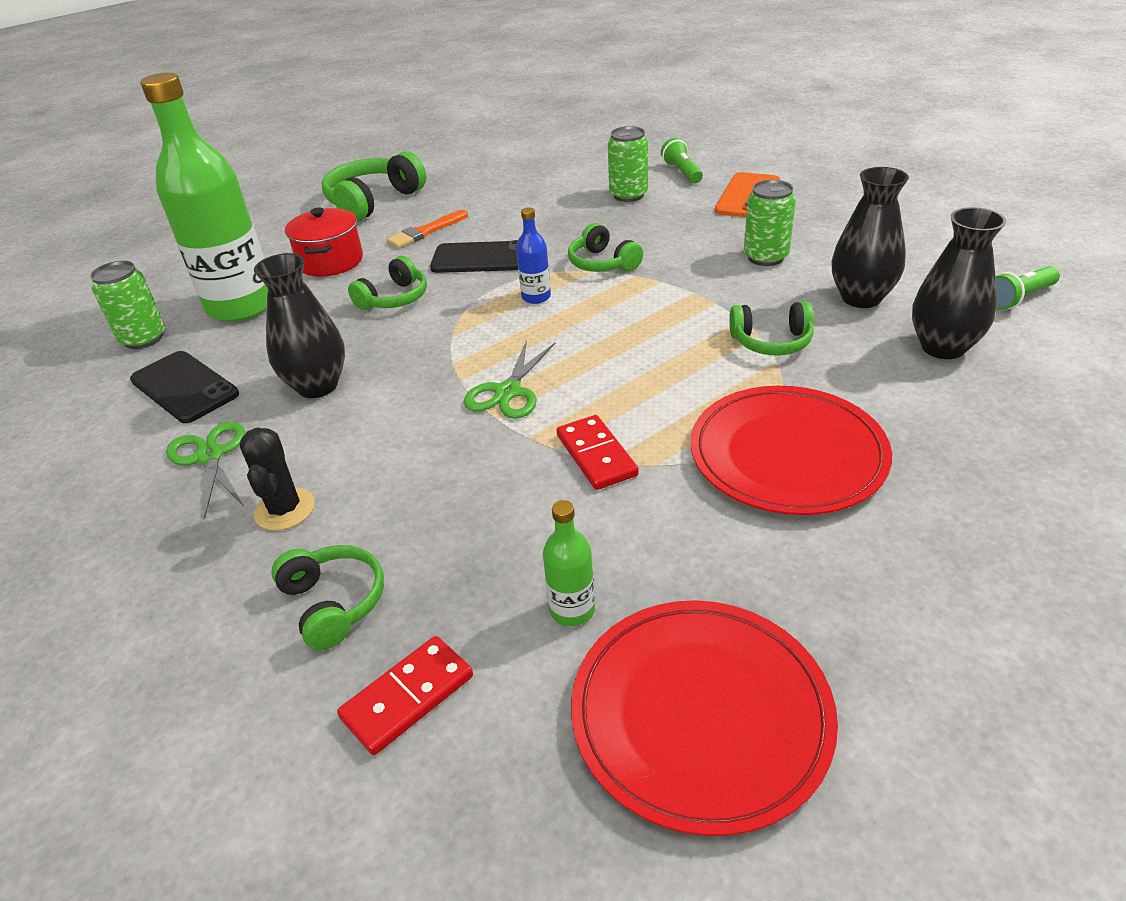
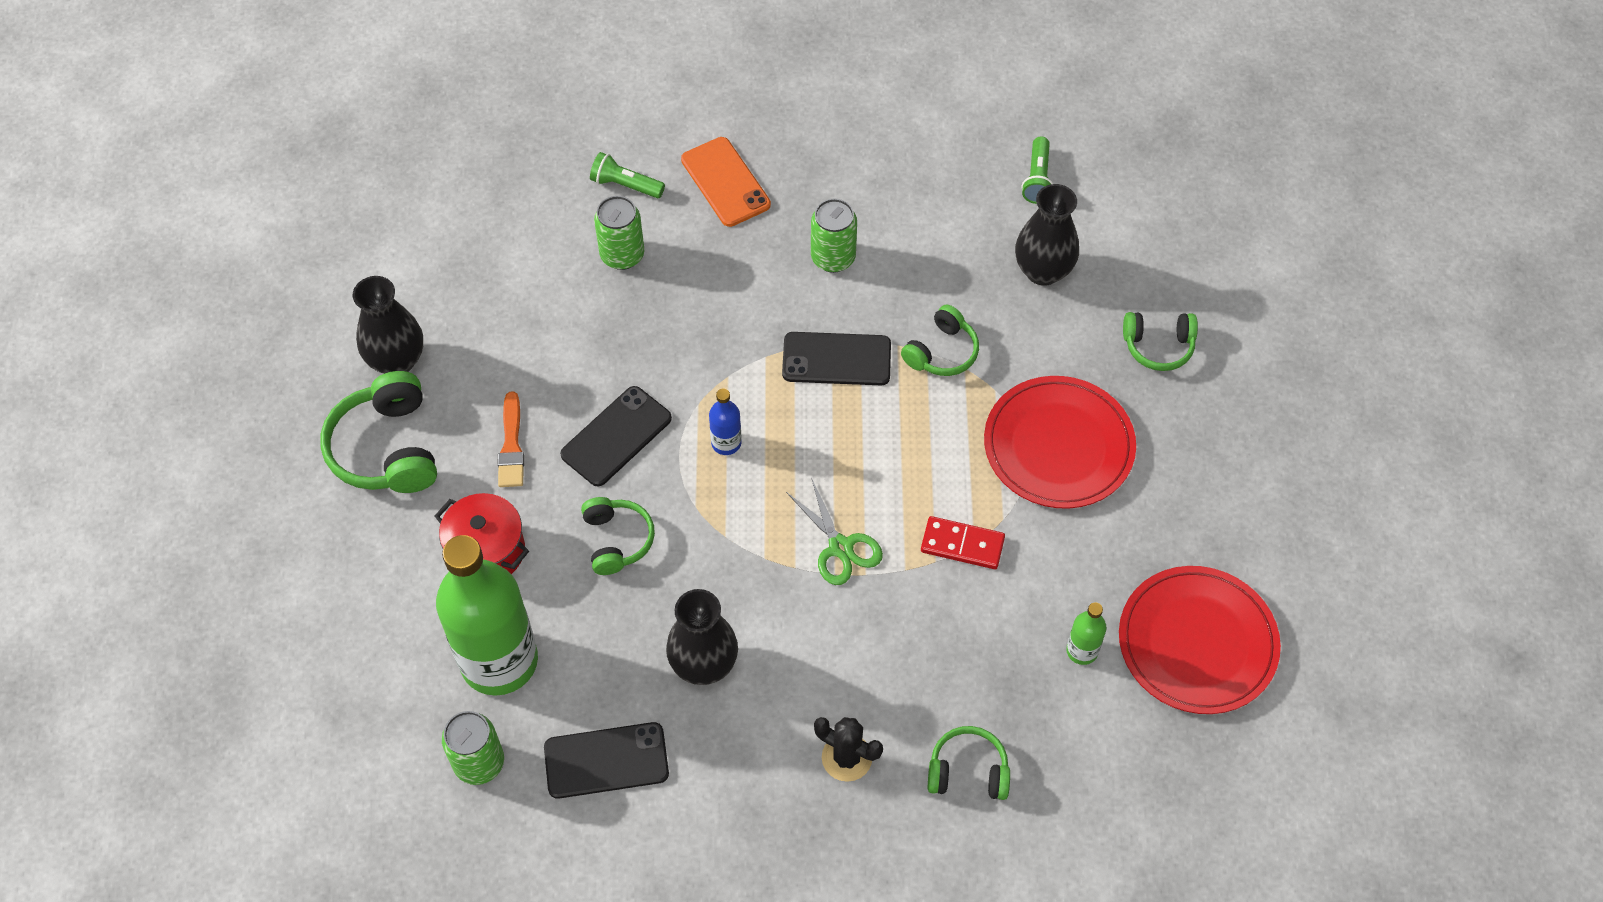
camera: 55 degrees left, 20 degrees up
green scissors [166,421,245,518] -> none
red domino [337,636,473,755] -> none
green headphones [568,223,643,272] -> green headphones moved to [1123,312,1198,371]
black vase [831,167,909,308] -> black vase moved to [353,276,423,374]
none -> black phone [782,332,891,385]

